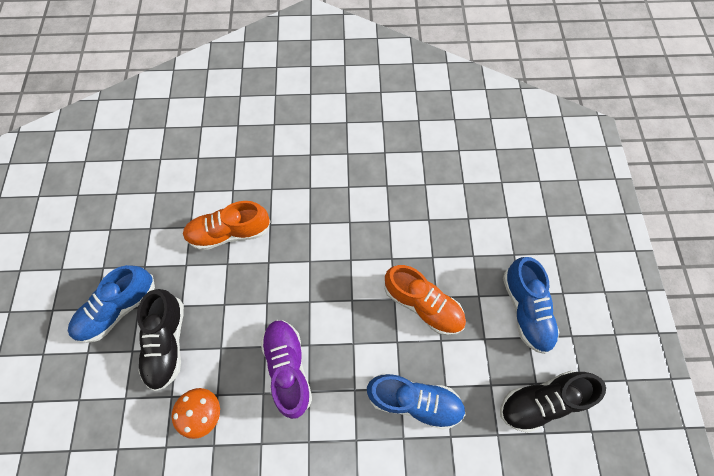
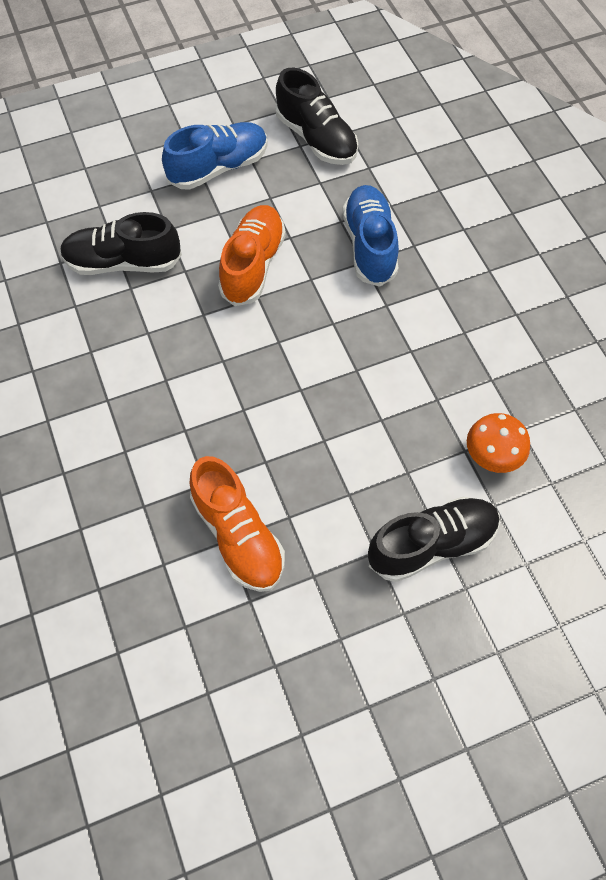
camera: 110 degrees left, 5 degrees down
blue shoe [68,265,155,343] -> none
purple shoe [261,320,312,419] -> none
none -> black shoe [60,212,182,275]

